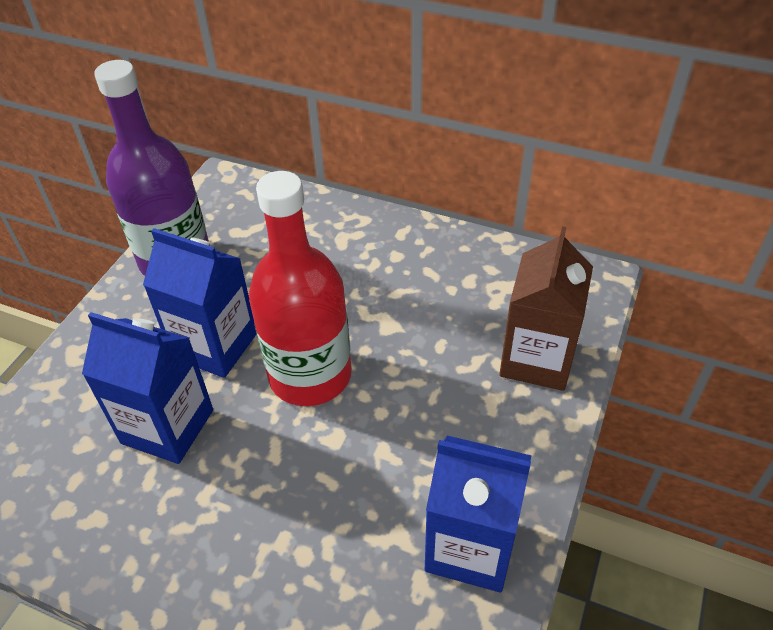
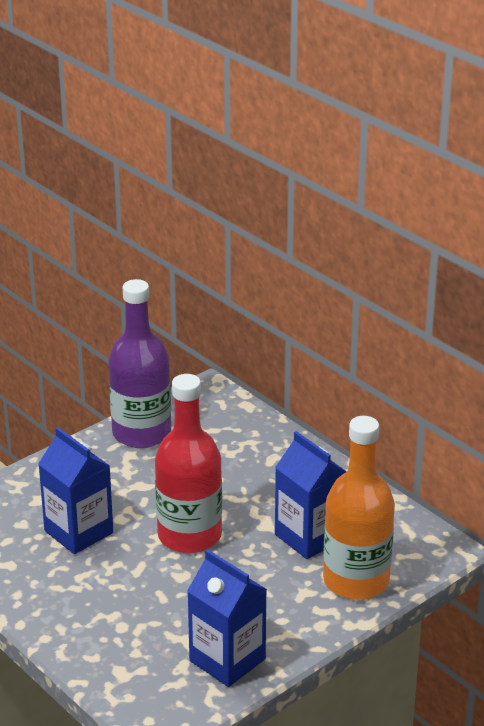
camera: 25 degrees right, 15 degrees down
blue carton [143,228,256,378] -> blue carton moved to [275,431,347,559]
brown carton [499,226,593,391] -> orange bottle [323,416,395,600]

